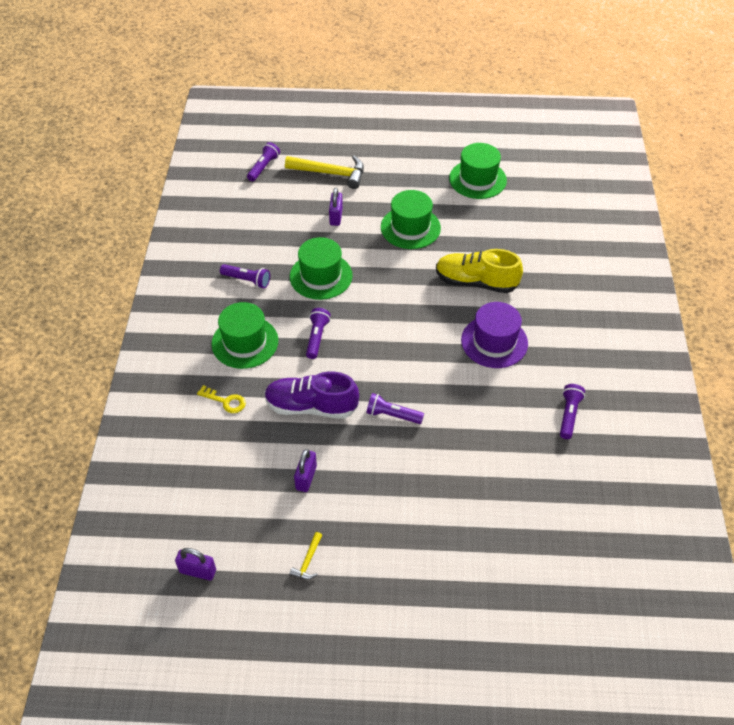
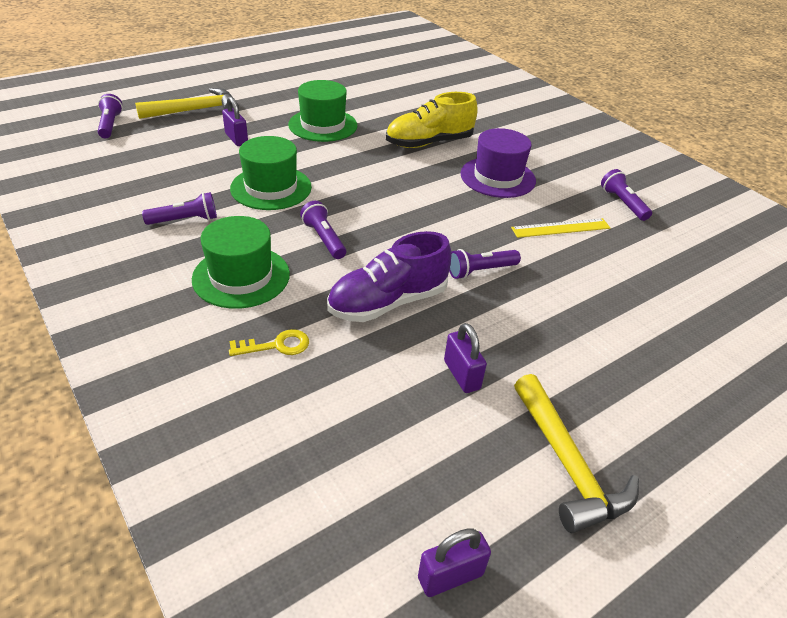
camera: 40 degrees left, 10 degrees down
yellow hammer [290,532,322,580] -> yellow hammer [514,374,639,533], size x2.14
green hat [449,143,507,199] -> none
none -> yellow ruler [511,218,610,238]

